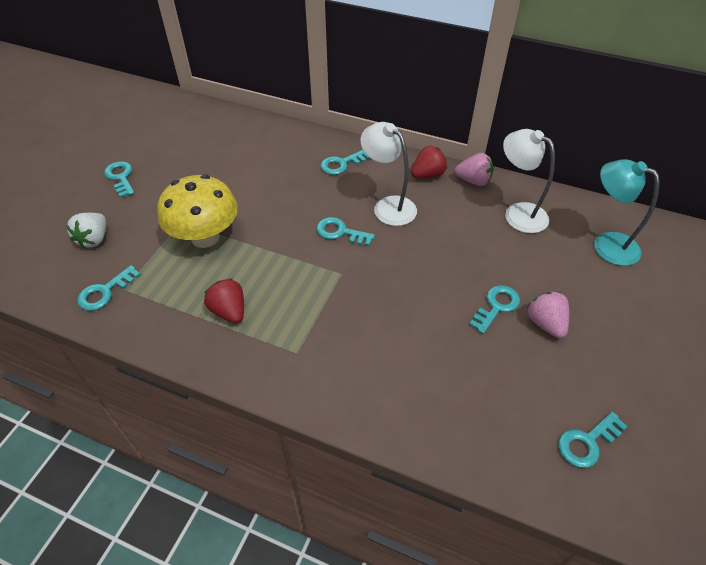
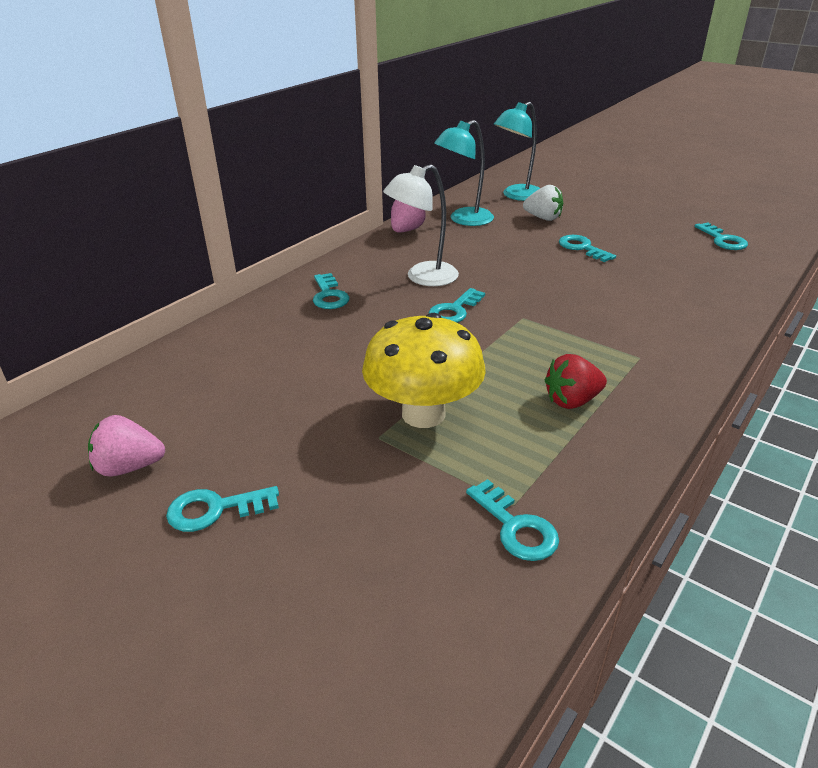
camera: 75 degrees left, 15 degrees down
white strawberry [66,213,106,249] -> white strawberry moved to [523,185,563,221]
red strawberry [411,146,447,178] -> none
white lamp [503,129,555,233] -> turquoise lamp [434,120,494,226]
pink strawberry [527,292,569,338] -> pink strawberry moved to [88,415,165,476]

